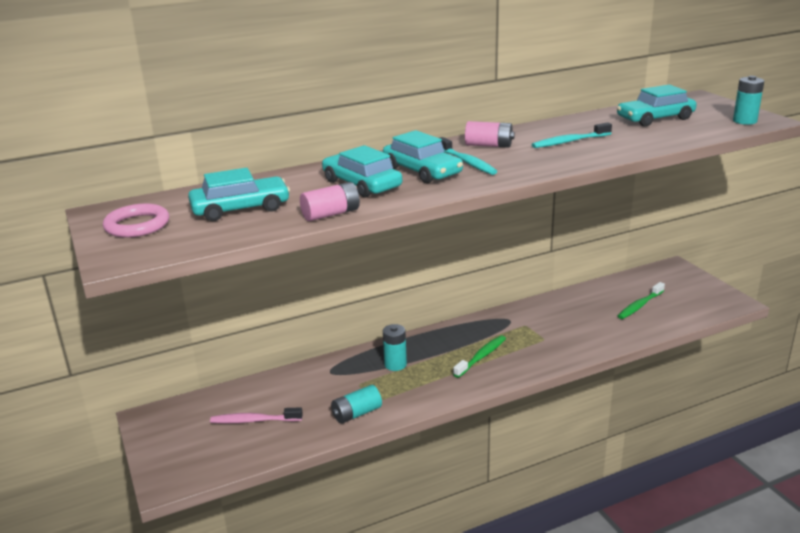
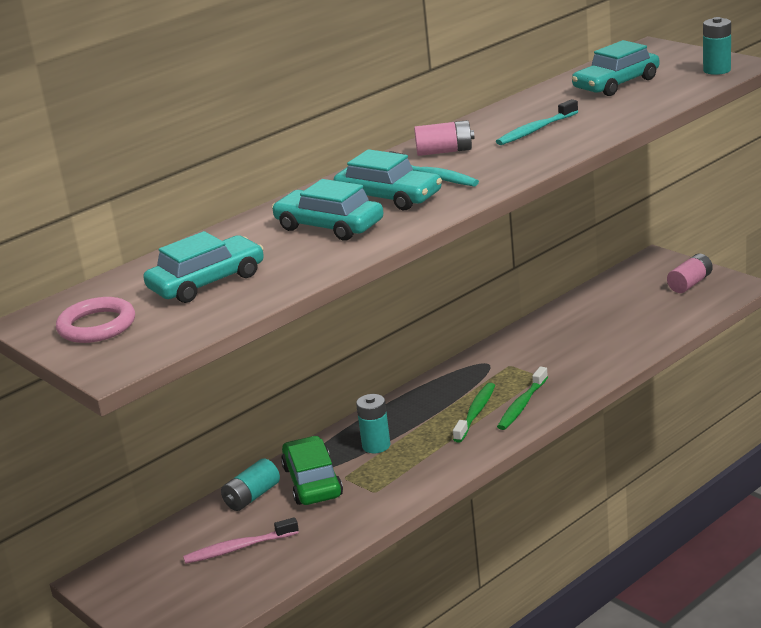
camera: 15 degrees left, 0 degrees up
pink battery [300,182,360,221] -> pink battery moved to [667,254,713,293]
turquoise battery [331,385,382,424] -> turquoise battery moved to [221,458,280,511]
green toothbrush [618,282,665,319] -> green toothbrush moved to [497,366,548,430]
none -> green car [281,436,343,505]

